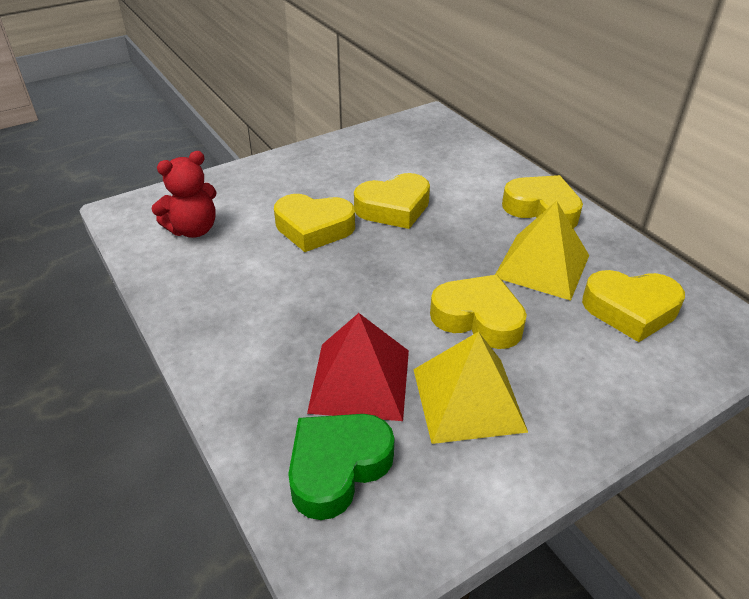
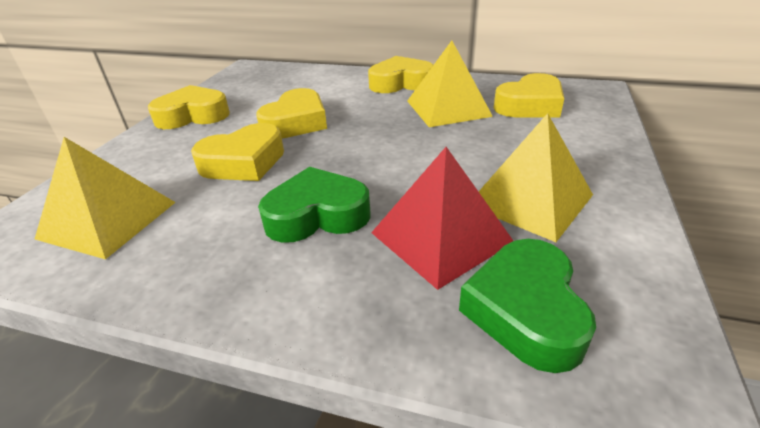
camera: 40 degrees left, 5 degrees down
red teddy bear [152,151,217,238] -> yellow pyramid [35,137,176,259]
yellow heart [430,275,527,349] -> yellow heart moved to [148,85,230,129]
none -> green heart [258,167,370,243]

